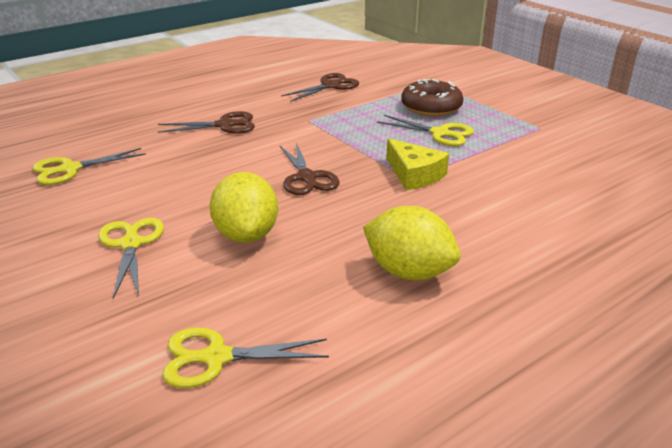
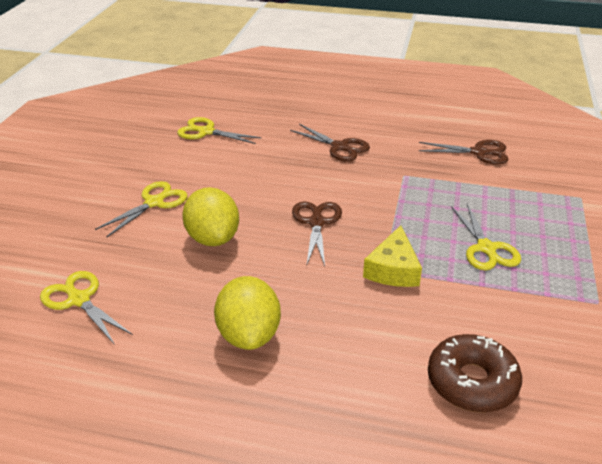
camera: 50 degrees right, 5 degrees up
yellow lemon [210,172,278,243] -> yellow lemon turned 60 degrees counterclockwise [182,187,239,246]
brown scissors [280,143,340,195] -> brown scissors turned 150 degrees clockwise [292,202,342,266]
brown donut [401,79,463,117] -> brown donut moved to [428,334,522,412]

